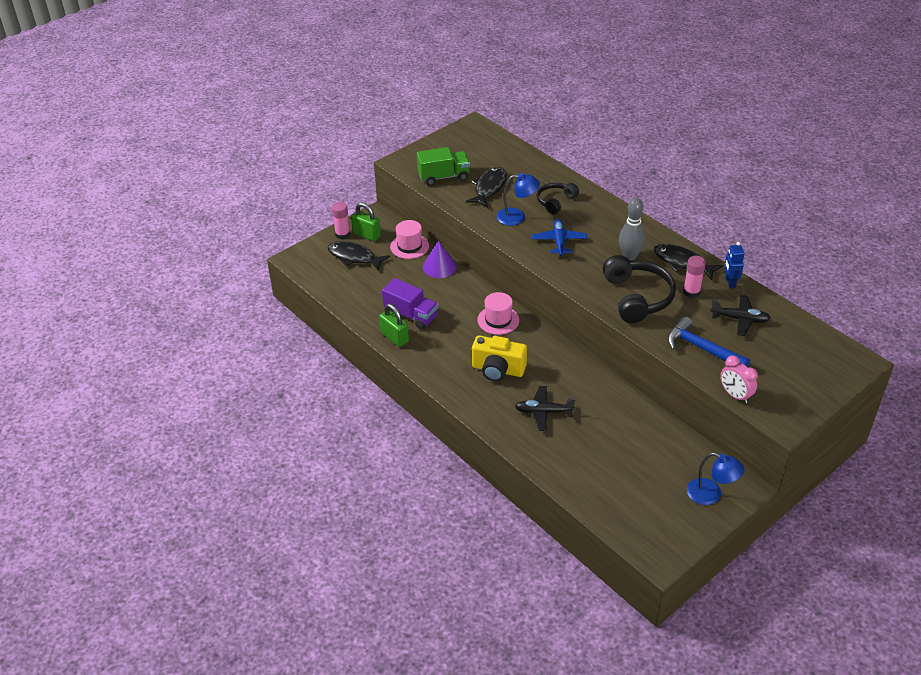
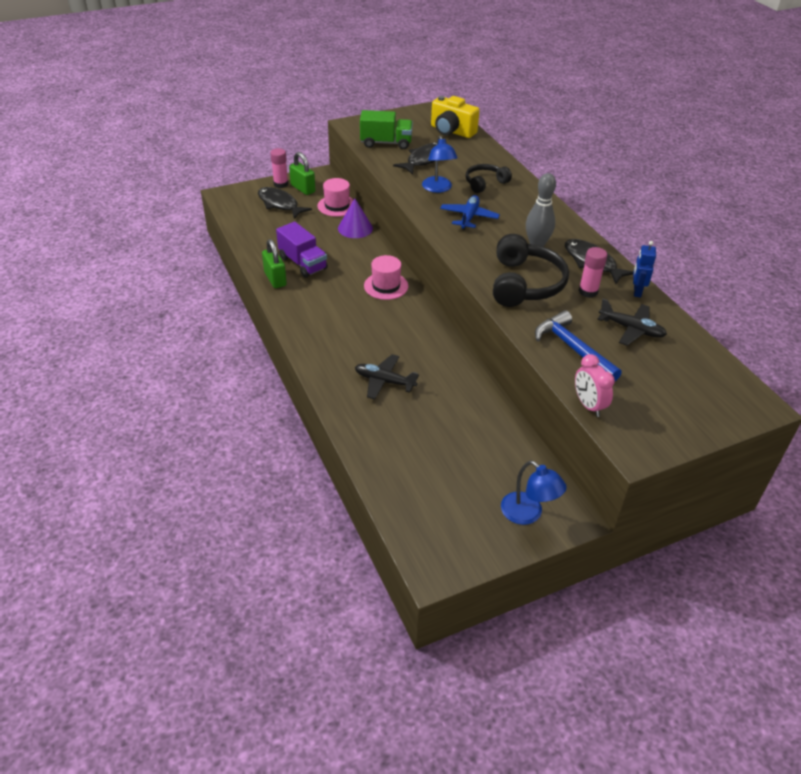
camera: 15 degrees right, 0 degrees up
yellow camera [472,335,527,381] -> yellow camera moved to [431,96,480,138]
blue lamp [496,173,540,226] -> blue lamp turned 60 degrees clockwise [422,136,458,193]

